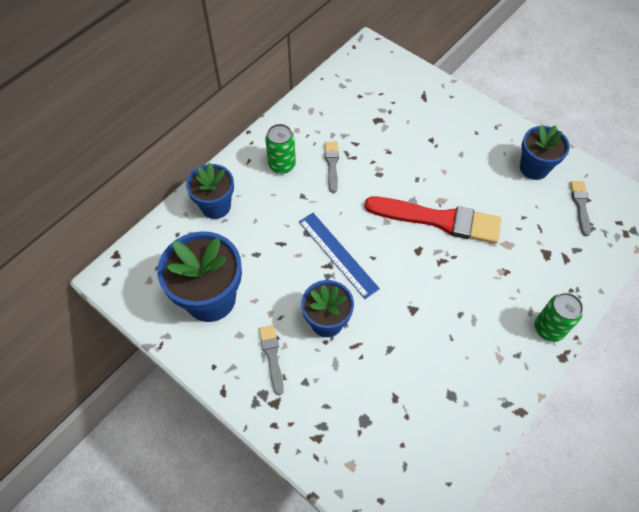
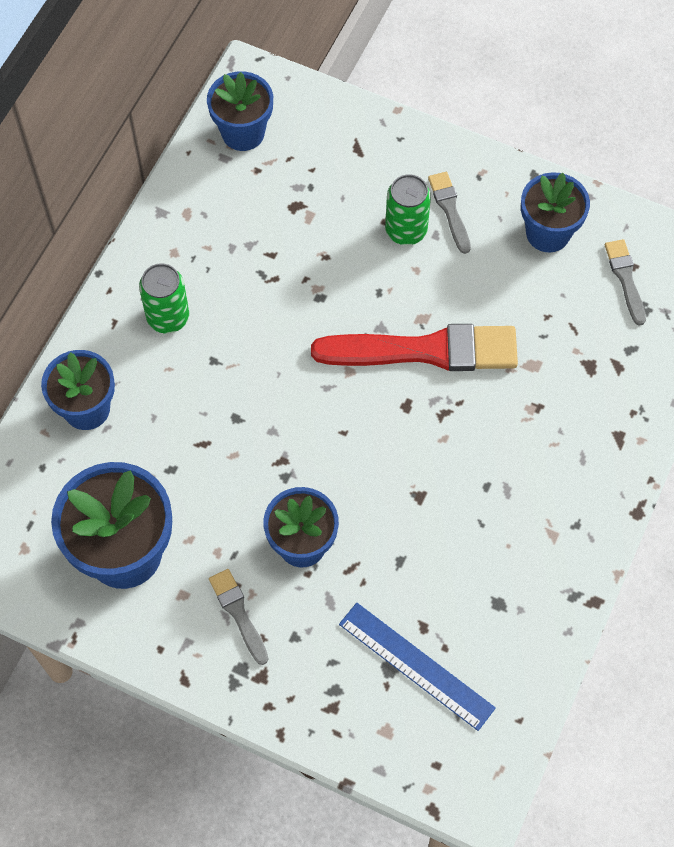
camera: 15 degrees left, 5 degrees up
blue ruler [299,213,380,299] -> blue ruler moved to [339,603,496,731]
grey brush [325,142,339,193] -> grey brush moved to [428,172,471,254]
green can [535,293,583,342] -> green can moved to [385,174,431,245]
none -> blue flower pot [207,71,273,151]

